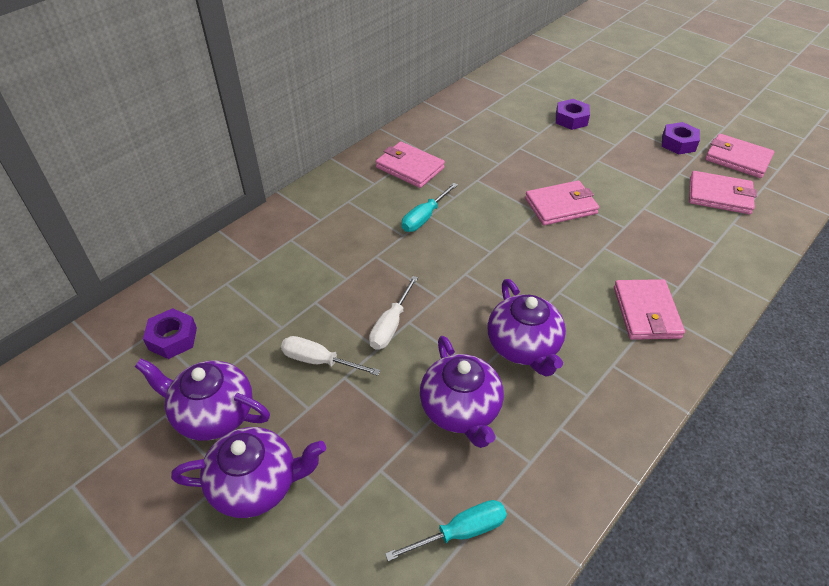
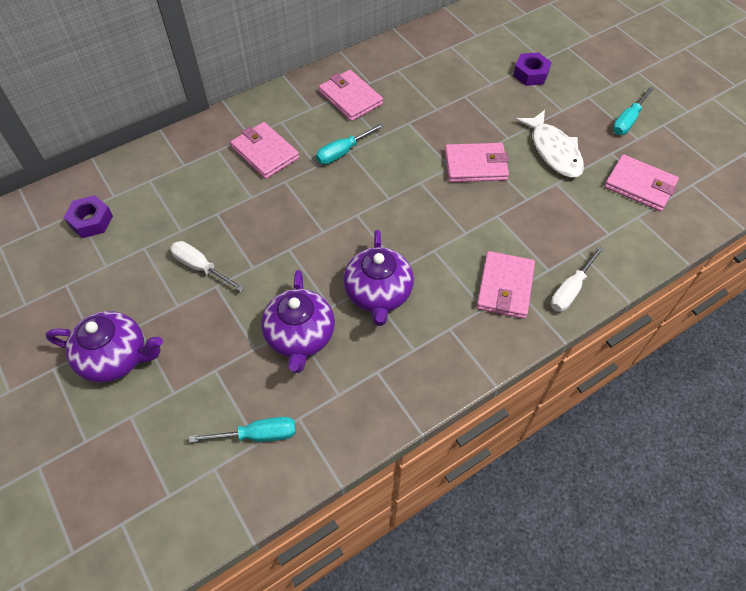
camera: 15 degrees right, 10 degrees up
purple teapot [134,358,270,441] -> none
white screwdriver [369,276,418,350] -> white screwdriver moved to [551,246,604,312]
purple nut [662,122,700,155] -> turquoise screwdriver [613,87,654,135]
pink wallet [705,134,774,178] -> pink wallet moved to [231,122,299,179]
none -> white fish [516,110,584,178]

